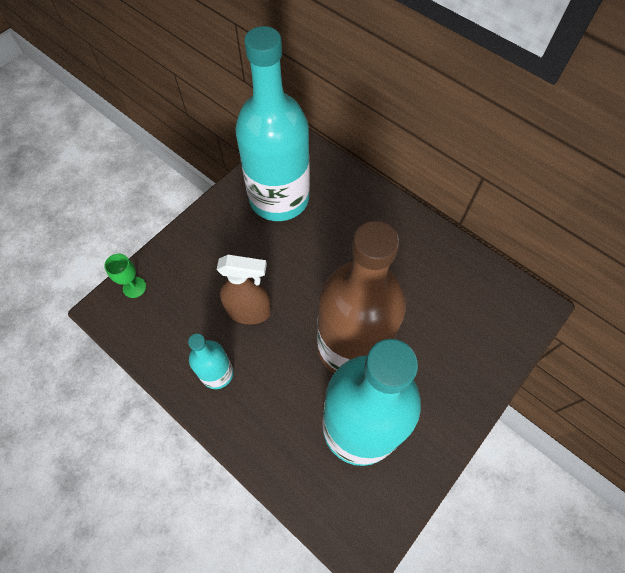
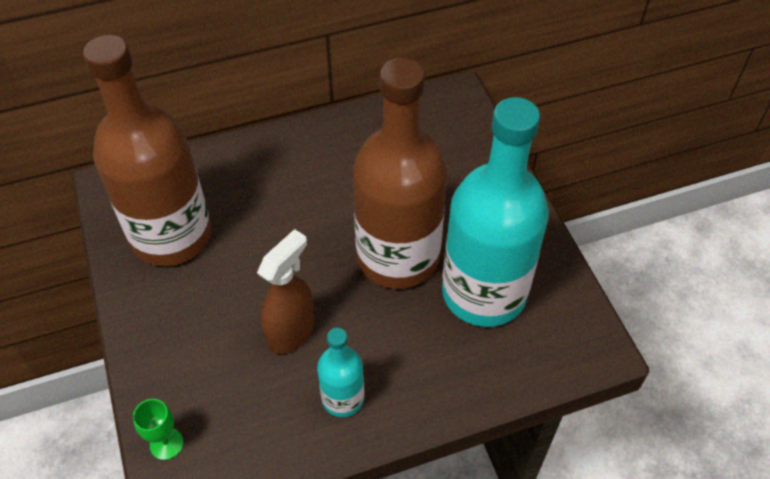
camera: 60 degrees left, 10 degrees down
turquoise bottle [235,26,310,221] -> brown bottle [83,35,211,266]

